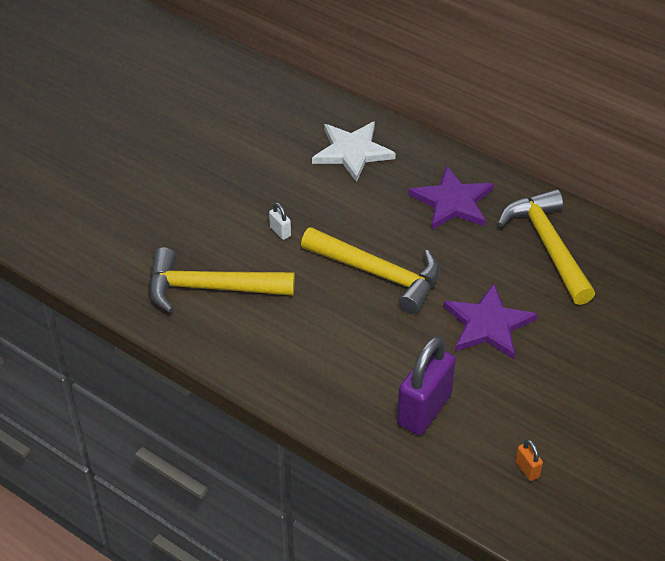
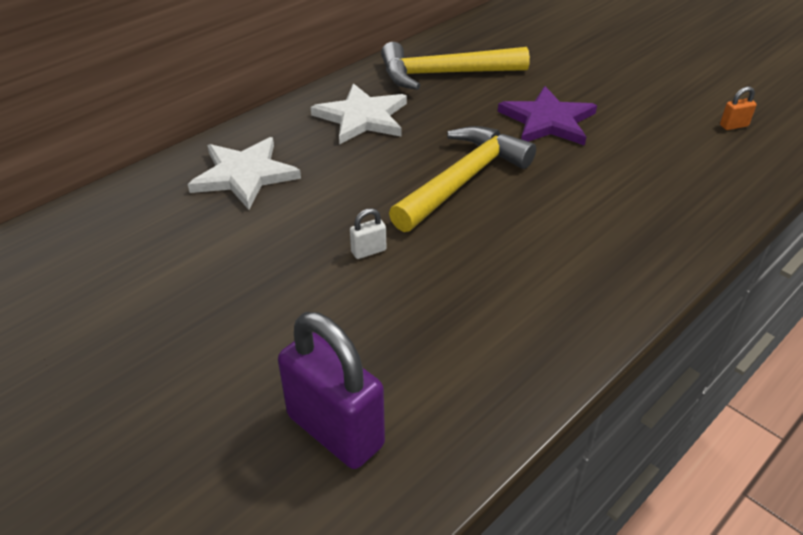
camera: 80 degrees left, 5 degrees down
yellow hammer [149,247,295,313] -> none
purple padlock [397,336,456,435] -> purple padlock moved to [278,312,385,469]
purple star [408,166,494,230] -> white star [311,83,407,145]

